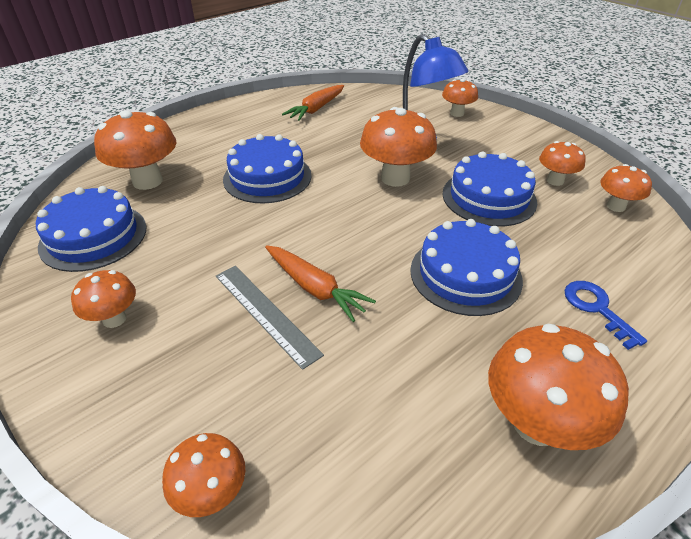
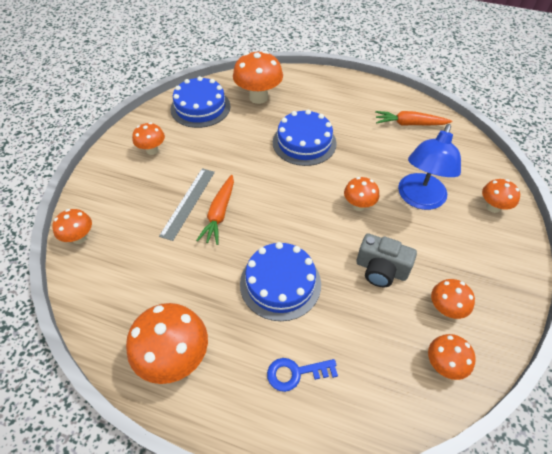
camera: 60 degrees right, 10 degrees up
orange mushroom [360,107,437,187] -> orange mushroom [344,177,379,211], size x0.58
blue cake [443,151,537,226] -> grey camera [357,233,417,287]
blue key [564,281,647,350] -> blue key turned 135 degrees counterclockwise [267,358,338,392]

